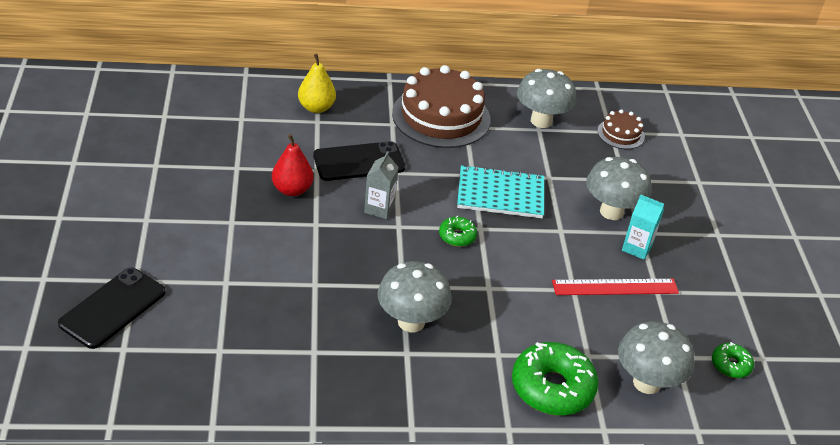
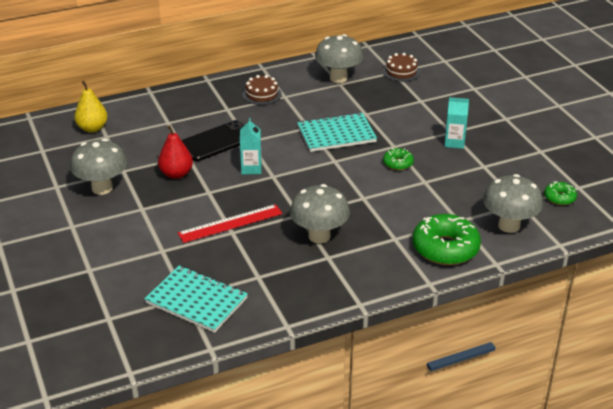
camera: 15 degrees left, 5 degrees down
black phone [58,268,165,349] -> none
yellow pear [298,54,336,113] -> yellow pear moved to [74,81,108,133]
grey carton [364,151,399,219] -> turquoise carton [240,118,262,174]
brown cake [392,65,491,148] -> brown cake [242,75,282,105], size x0.48
green donut [439,216,477,247] -> green donut moved to [383,148,414,170]
red ruler [552,279,679,295] -> red ruler moved to [178,204,283,243]
grey mushroom [586,157,651,220] -> grey mushroom moved to [70,139,127,195]
none -> turquoise notebook [144,265,248,333]

